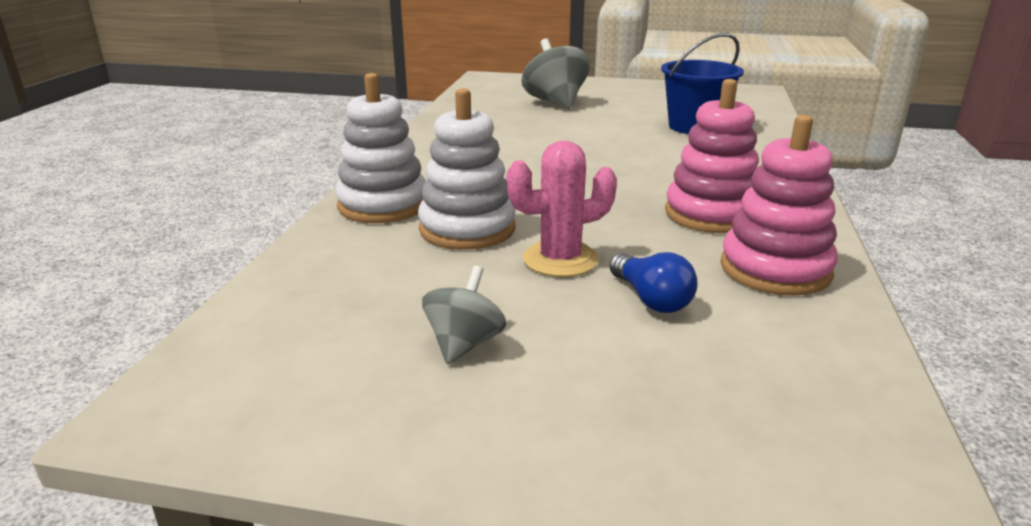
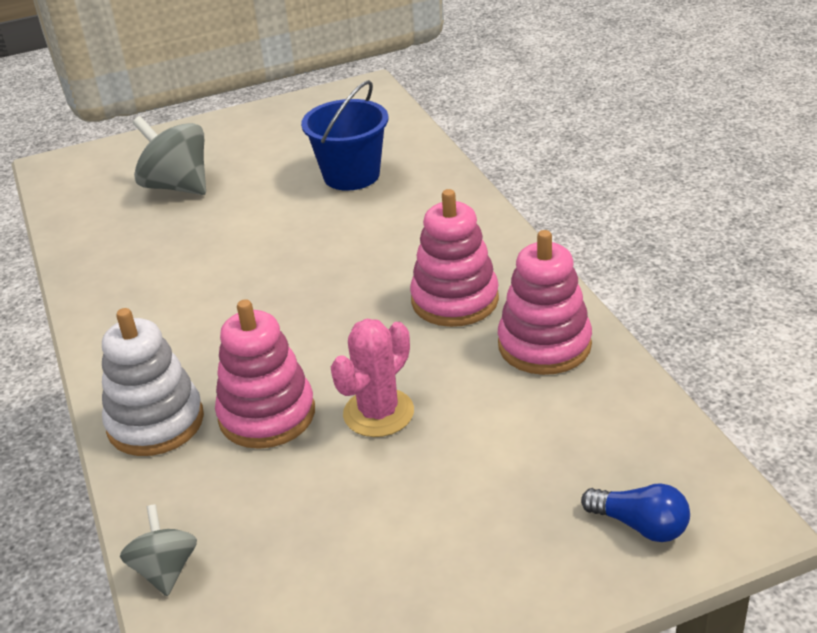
camera: 30 degrees left, 10 degrees up
white stacking toy [418,88,516,250] -> pink stacking toy [215,299,315,449]
grey spinning top [422,266,506,364] -> grey spinning top moved to [120,504,197,596]
blue light bulb [609,252,698,313] -> blue light bulb moved to [581,483,690,542]

